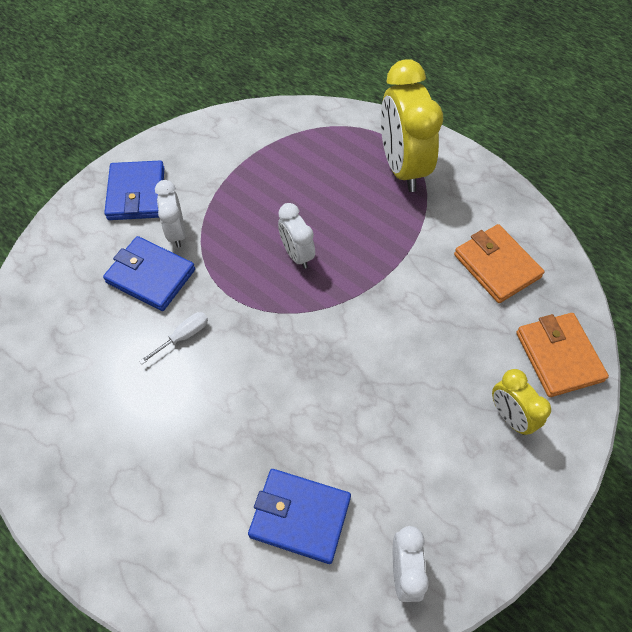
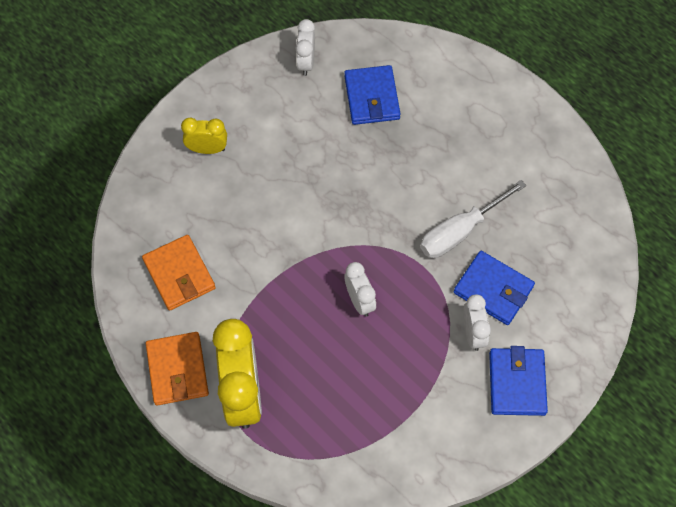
camera: 175 degrees left, 5 degrees up
white screwdriver [139,312,208,364] -> white screwdriver [420,180,526,258], size x1.94
blue wallet [248,469,351,564] -> blue wallet turned 60 degrees clockwise [344,65,401,125]
yellow clock [492,369,551,435] -> yellow clock turned 60 degrees counterclockwise [181,118,227,154]
orange wallet [516,313,609,397] -> orange wallet moved to [146,332,209,405]

